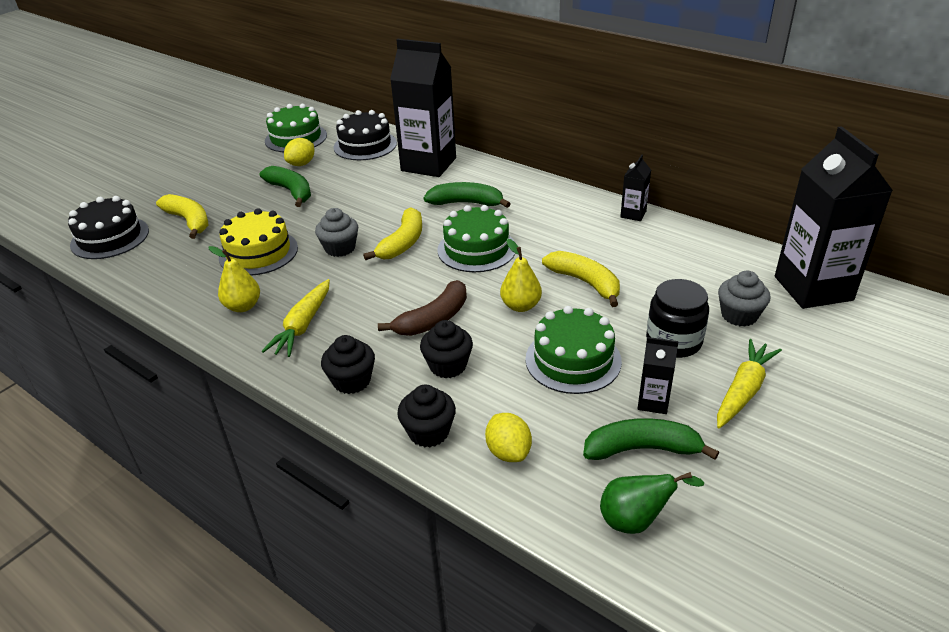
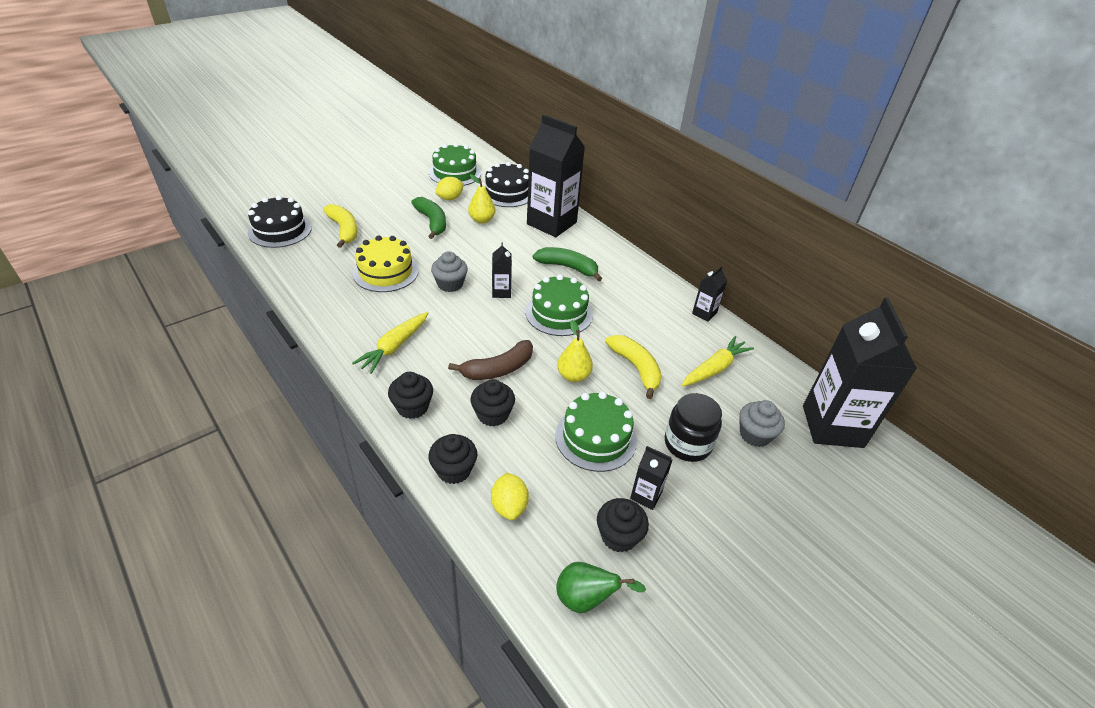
camera: 10 degrees right, 5 degrees up
yellow pear [209,246,260,312] -> yellow pear moved to [468,174,496,224]
yellow banana [363,207,422,260] -> black carton [492,242,512,298]
green banana [583,418,719,460] -> black cupcake [597,498,649,553]
yellow carrot [717,339,782,428] -> yellow carrot moved to [682,336,754,386]

